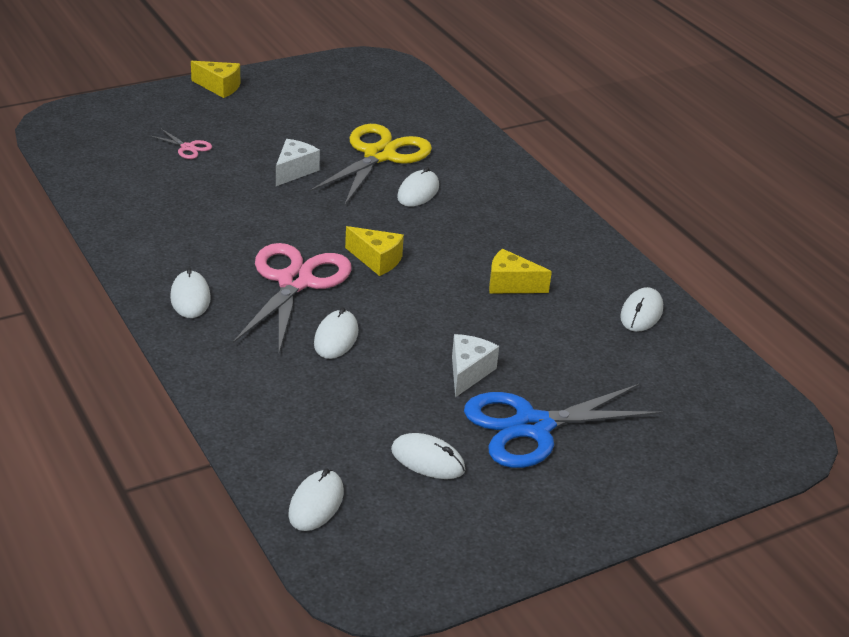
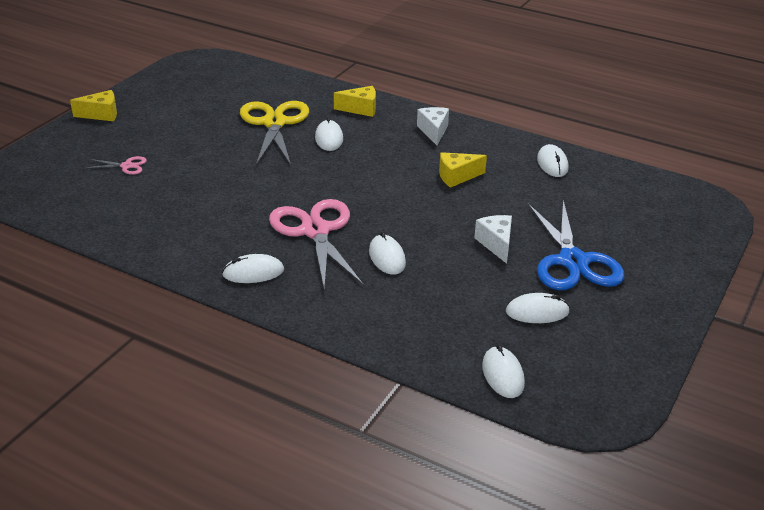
camera: 30 degrees left, 0 degrees up
white mouse [170,268,211,318] -> white mouse turned 60 degrees counterclockwise [222,254,284,283]
white cheese [276,139,320,186] -> white cheese moved to [417,107,449,145]
yellow cheese [345,226,404,276] -> yellow cheese moved to [334,86,376,117]
blue scissors [464,384,664,468] -> blue scissors turned 45 degrees counterclockwise [528,200,624,290]

